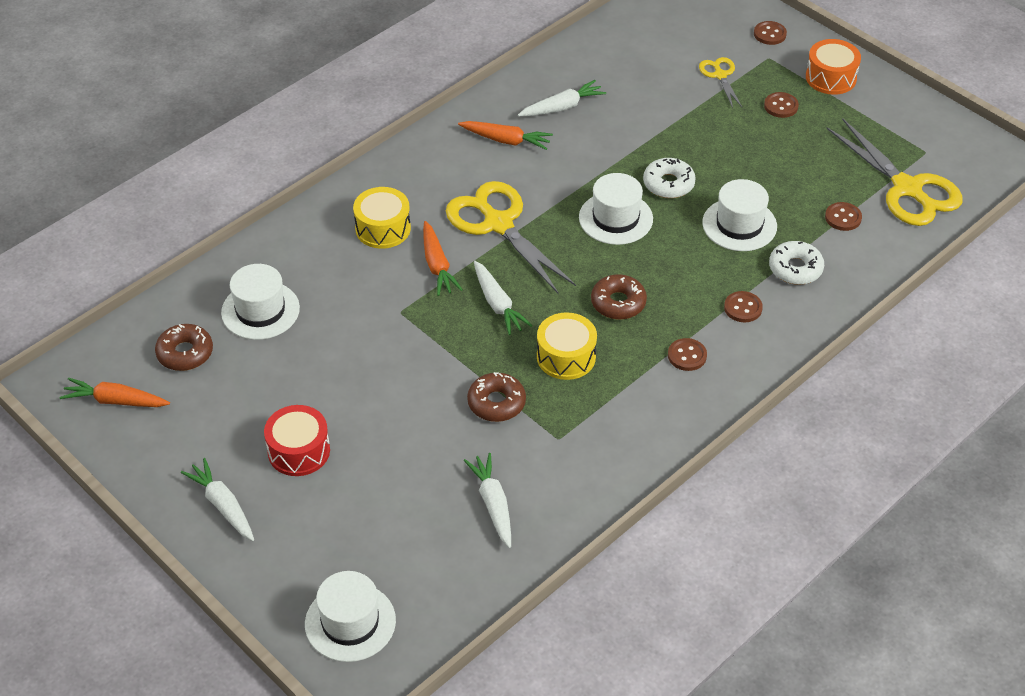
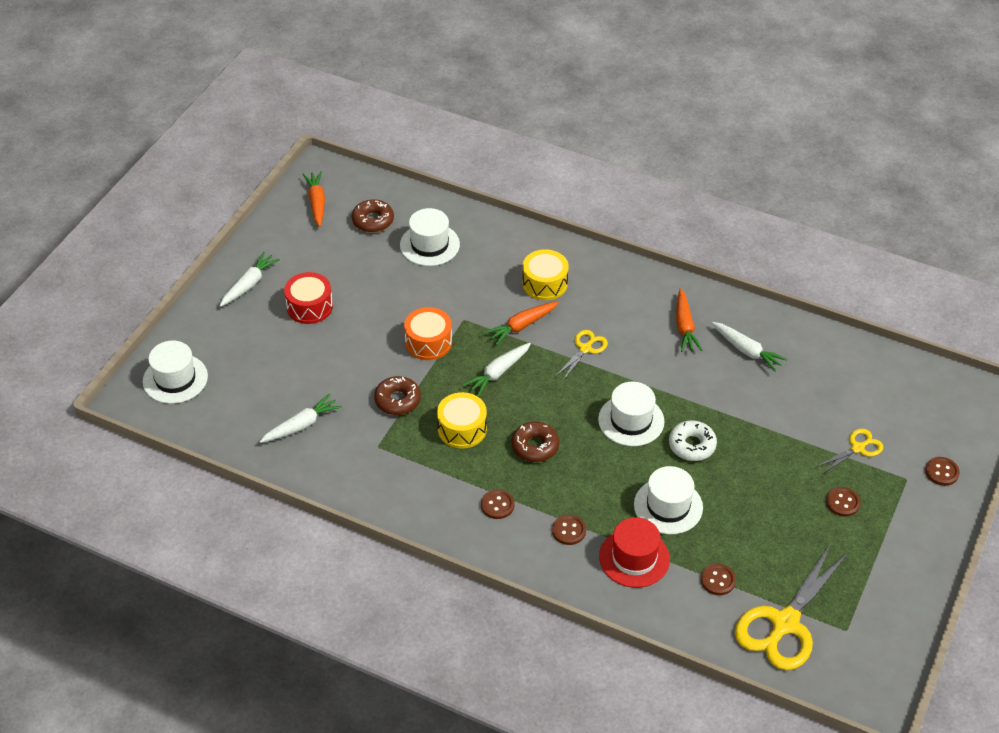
camera: 70 degrees right, 0 degrees up
yellow scissors [446,181,576,294] -> yellow scissors [556,330,608,381], size x0.50
white donut [769,241,824,285] -> red hat [599,517,670,588]
orange drum [806,39,861,95] -> orange drum moved to [404,307,452,360]

